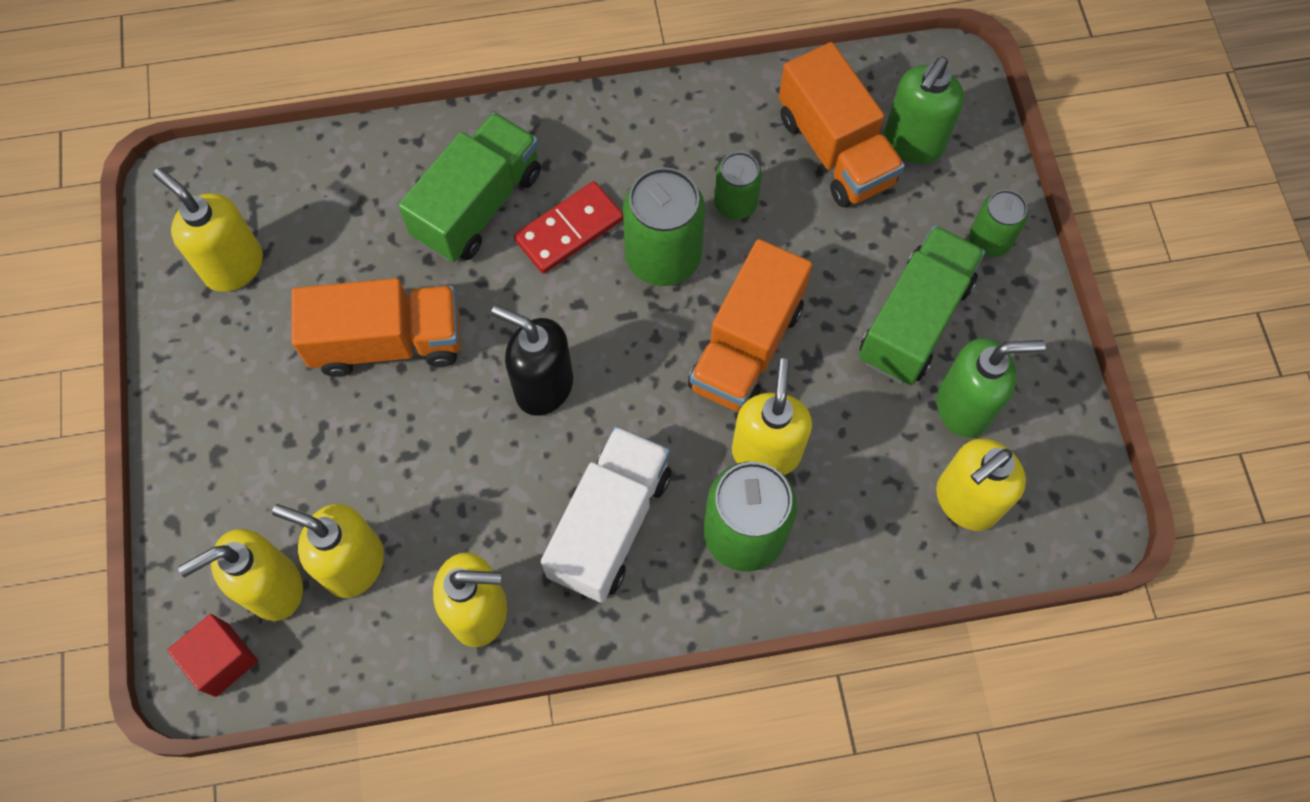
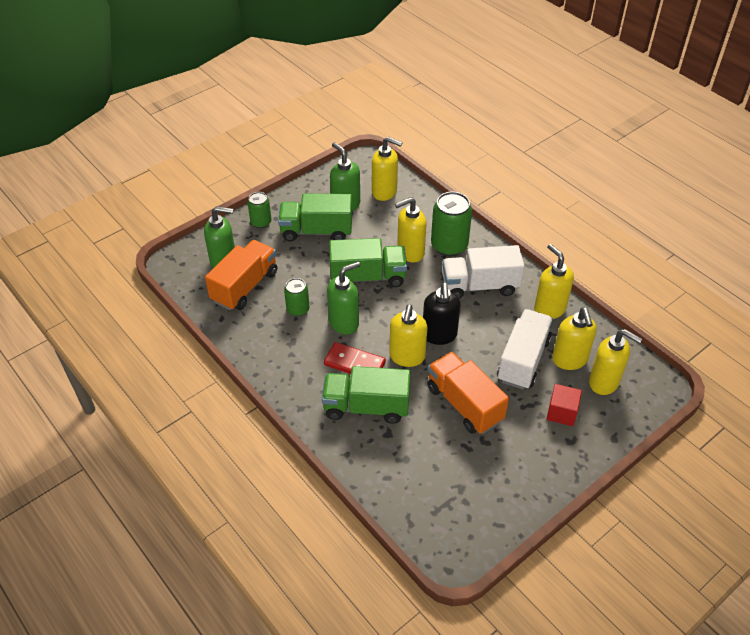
camera: 120 degrees left, 20 degrees down
yellow soap dispenser [153,168,263,292] -> yellow soap dispenser moved to [389,304,427,367]
red cube [167,614,258,697] -> red cube moved to [547,384,582,426]
green can [623,167,705,286] -> green soap dispenser [327,261,360,334]
orange truck [688,239,812,412] -> green truck [329,238,407,287]
none -> white truck [497,309,553,390]

